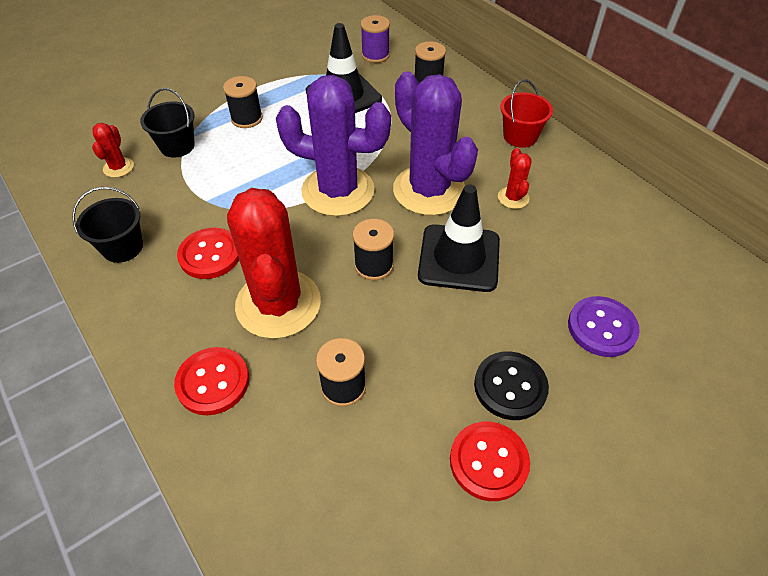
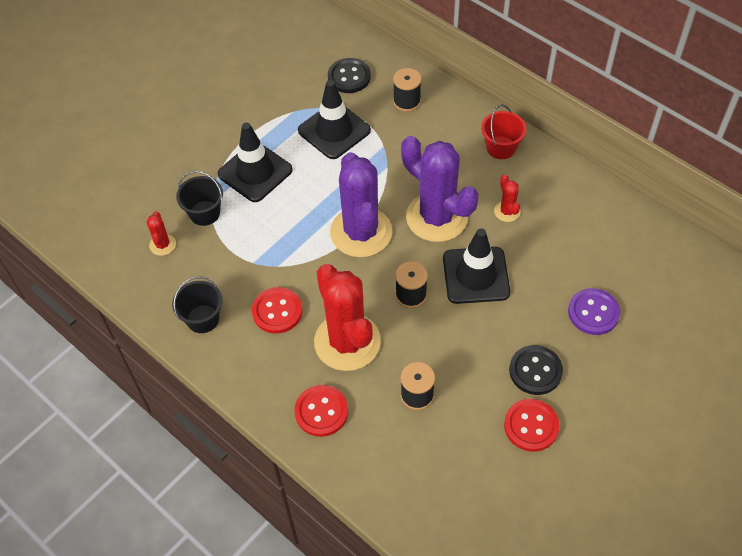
camera: 10 degrees left, 5 degrees up
black spool [223,76,263,128] -> black traffic cone [218,122,293,202]
purple cactus [276,75,391,216] -> purple cactus turned 75 degrees clockwise [330,152,393,257]
purple spool [361,15,390,63] -> black button [328,58,371,93]

